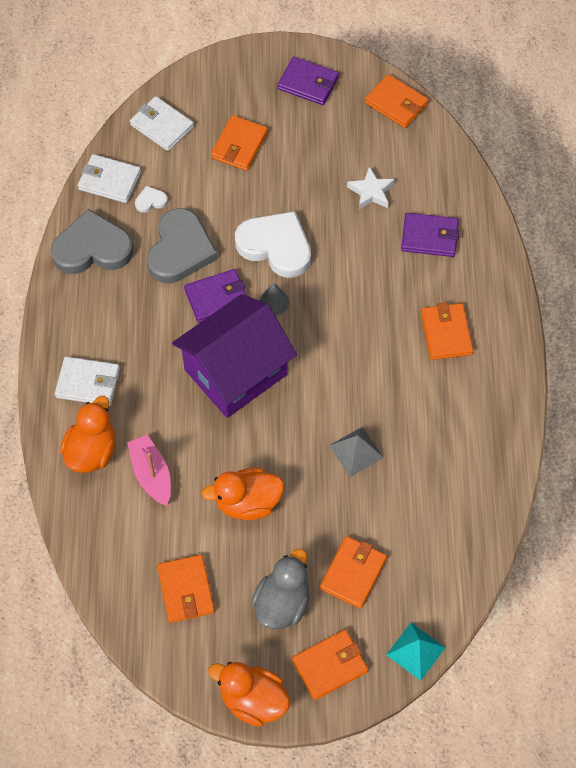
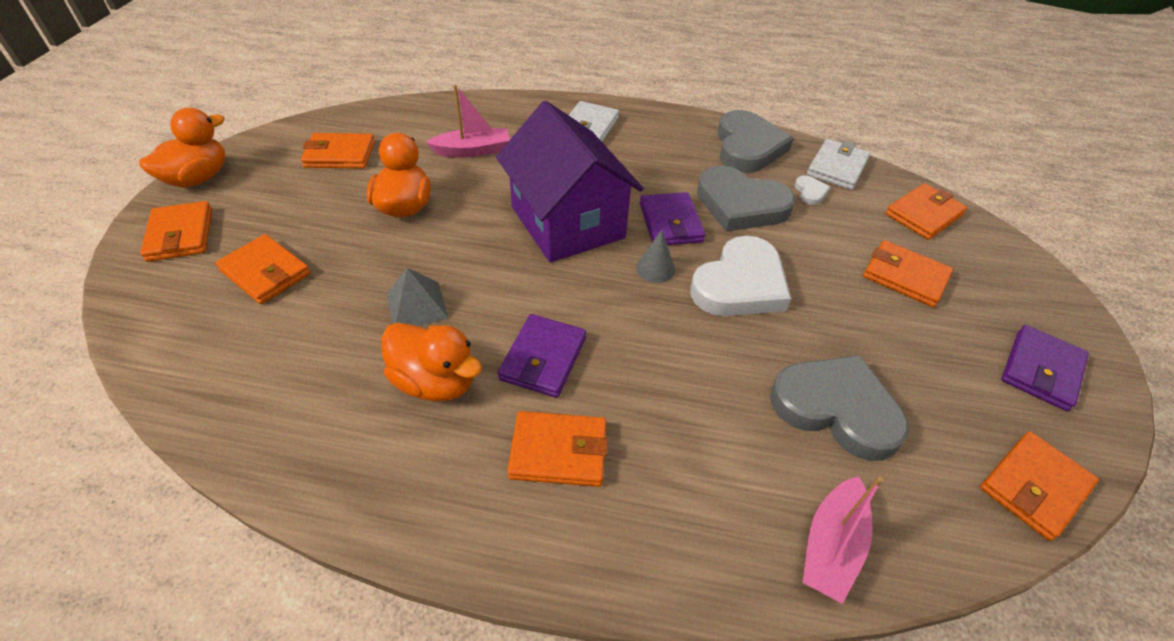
camera: 100 degrees right, 15 degrees down
orange duck [60,396,116,473] -> orange duck moved to [381,323,482,401]
white wallet [130,96,194,151] -> orange wallet [885,183,967,240]
grey duck [251,549,310,630] -> none
white star [347,166,395,210] -> grey heart [770,355,909,461]
turquoise pyramid [386,623,445,681] -> none
purple wallet [401,213,459,257] -> purple wallet moved to [498,314,586,398]
none -> pink boat [802,476,883,604]

